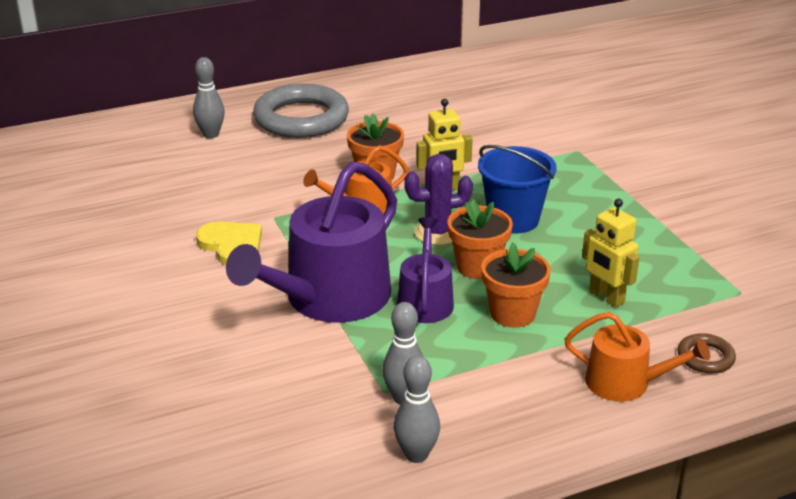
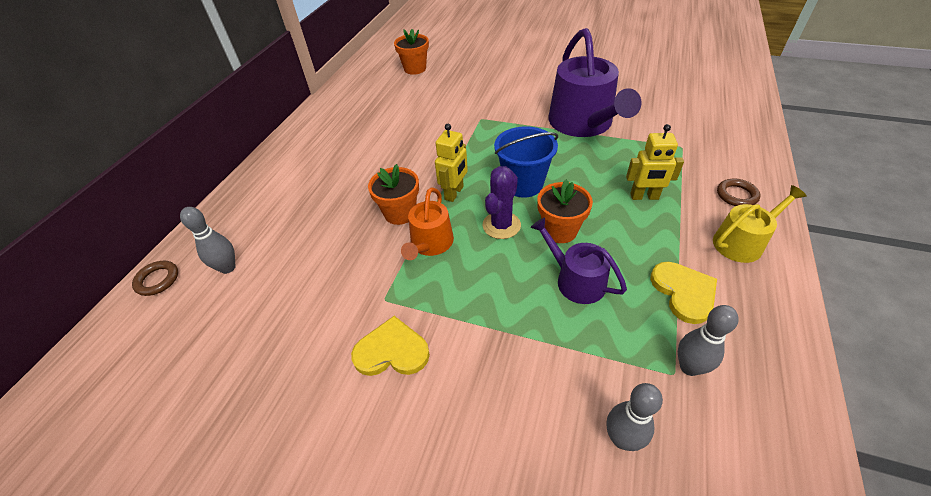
camera: 45 degrees left, 15 degrees up
purple watering can [226,162,397,323] -> purple watering can moved to [549,28,641,137]
grey ring [253,84,349,138] -> none
grey bowling pin [394,355,440,463] -> grey bowling pin moved to [607,383,663,451]
orange flower pot [481,243,551,328] -> orange flower pot moved to [394,29,429,75]
orange watering can [564,312,710,402] -> yellow watering can [713,185,807,263]
none -> brown ring [132,261,178,296]
none -> yellow heart [650,262,717,324]

